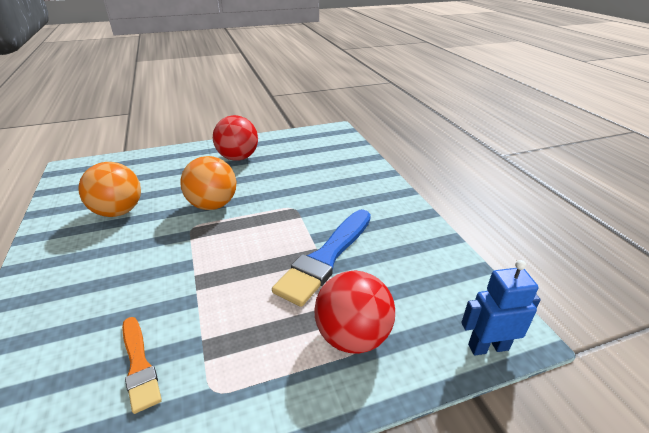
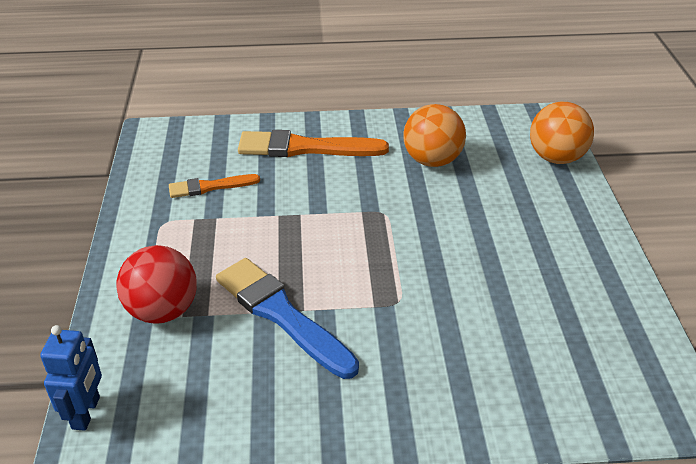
camera: 105 degrees right, 5 degrees up
orange ball [180,156,236,210] -> orange ball moved to [530,102,594,164]
red ball [213,115,258,161] -> none
none -> orange brush [238,130,389,157]

